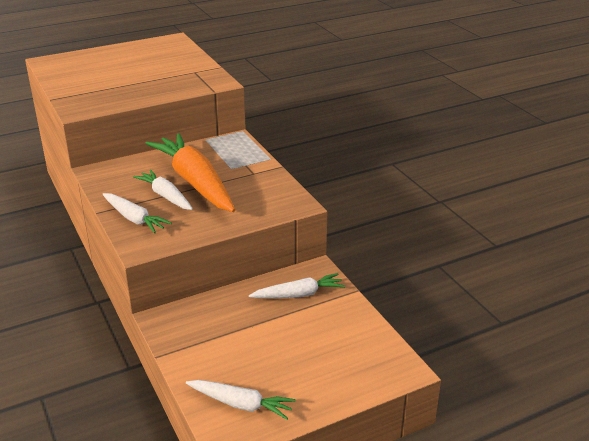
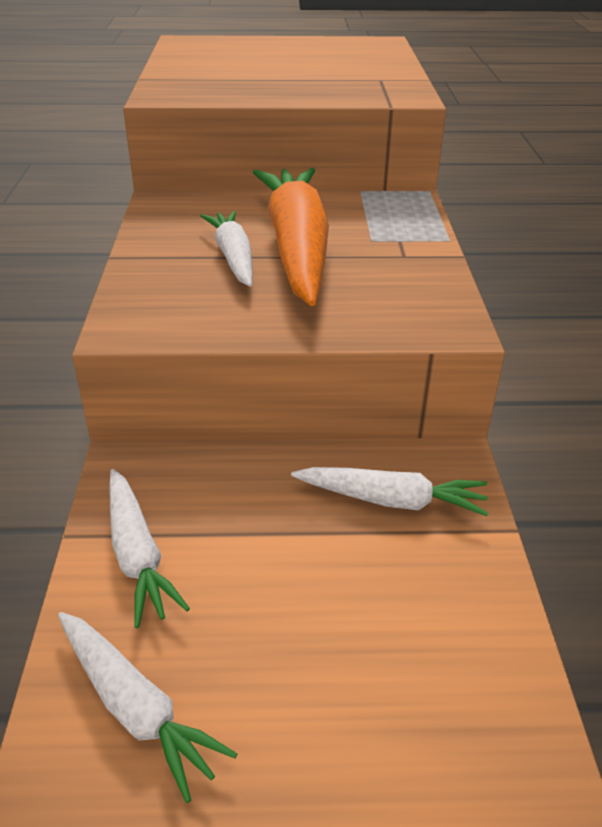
camera: 25 degrees right, 5 degrees up
white carrot [102,193,172,233] -> white carrot moved to [109,469,190,628]

